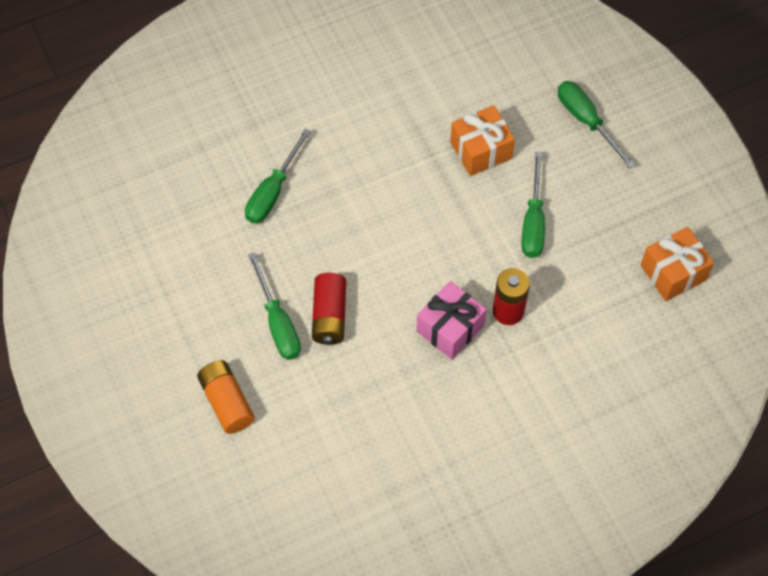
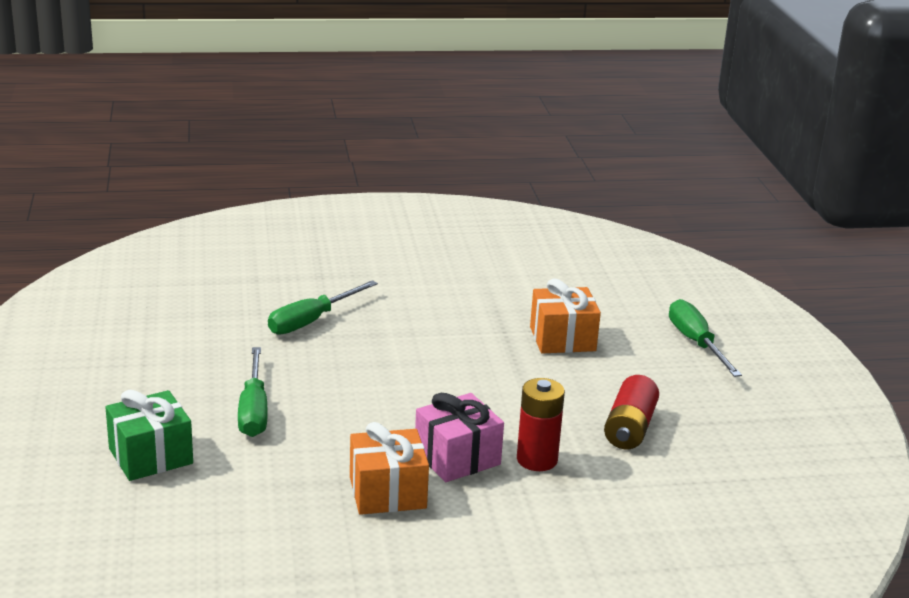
camera: 15 degrees right, 35 degrees down
orange battery [197,360,255,434] -> green gift [105,390,193,481]
red battery [312,273,346,345] -> red battery moved to [604,375,659,449]
green screwdriver [522,152,545,258] -> none
orange gift [641,227,714,301] -> orange gift moved to [350,422,429,515]

